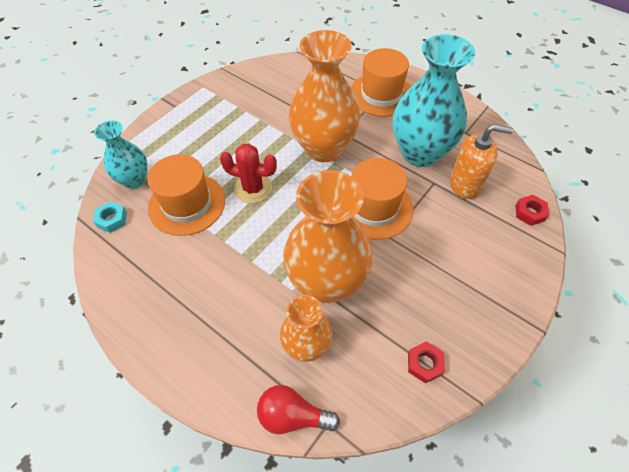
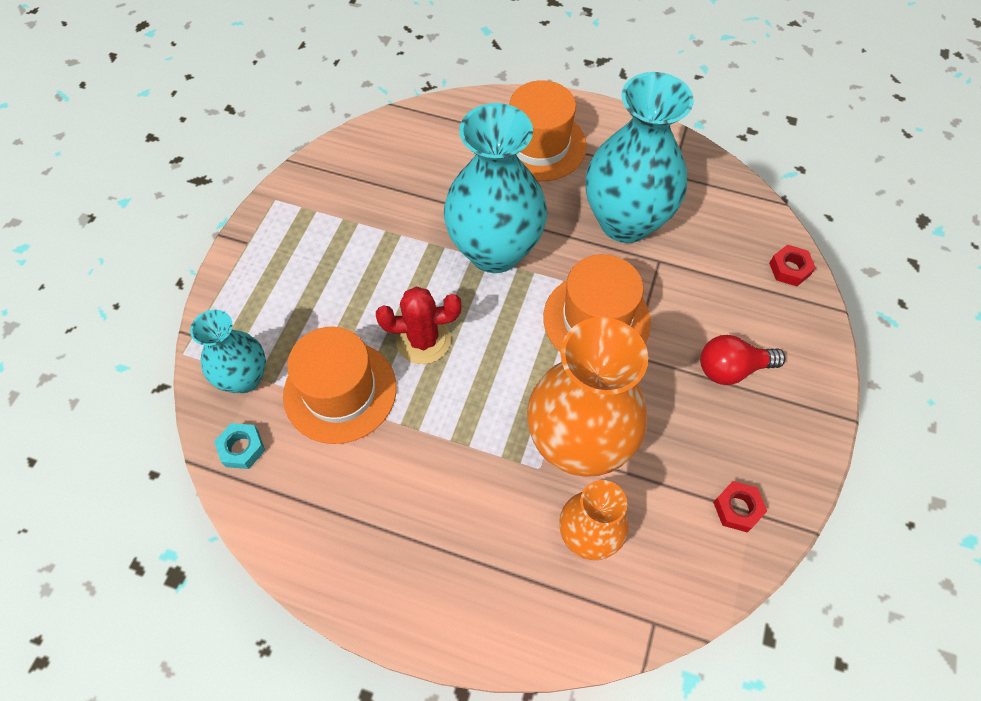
camera: 20 degrees left, 5 degrees up
red light bulb [257,385,340,434] -> red light bulb moved to [700,335,786,385]
orange vase [289,30,361,162] -> turquoise vase [444,103,547,273]
orange soap dispenser [450,124,513,199] -> none

